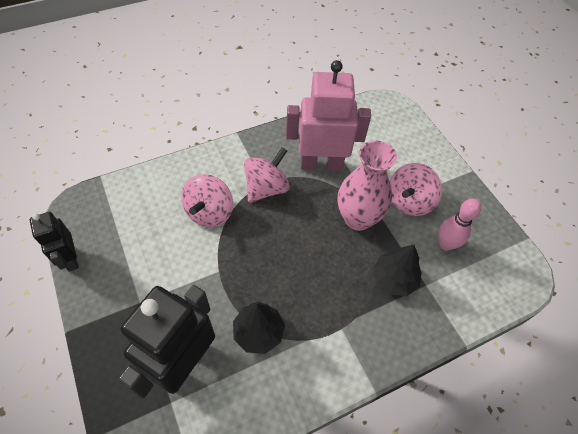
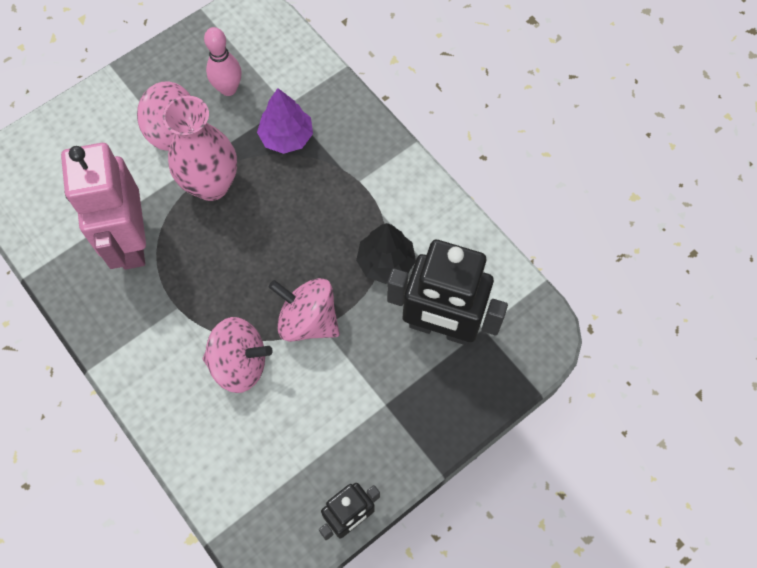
camera: 100 degrees left, 10 degrees up
pink spinning top [244,147,290,203] -> pink spinning top moved to [269,278,340,342]
black tree [373,245,422,296] -> purple tree [257,88,313,154]

